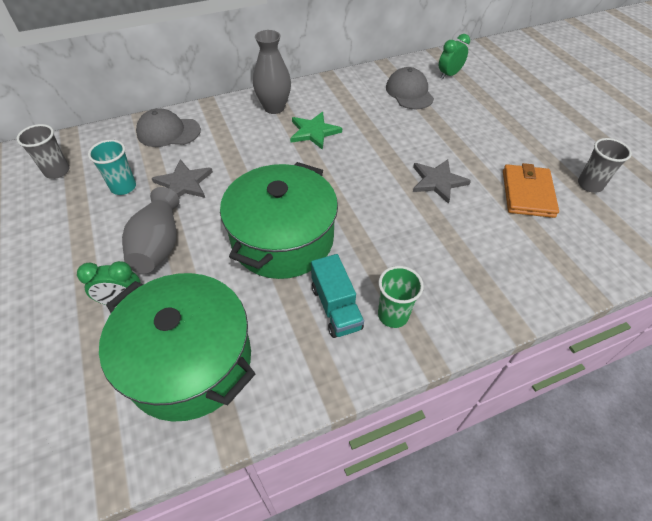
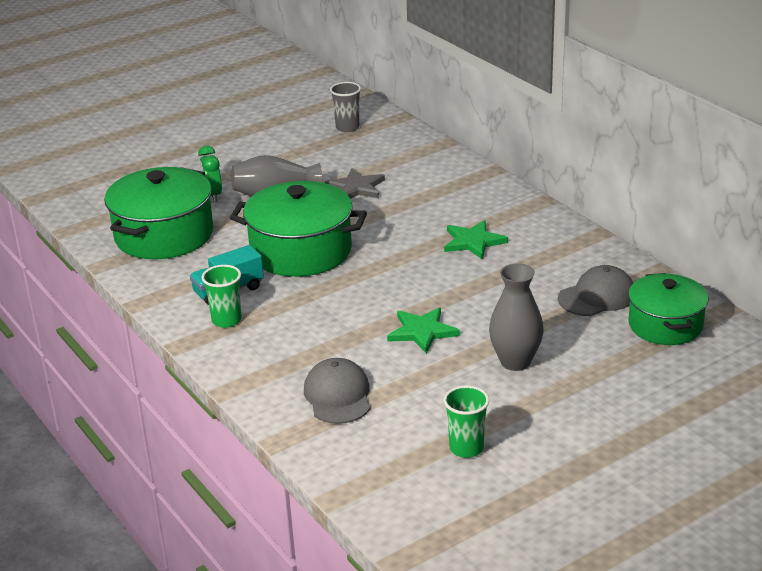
camera: 80 degrees right, 20 degrees down
turquoise cup [88,140,136,195] -> none
grey cap [136,108,201,147] -> grey cap moved to [304,358,371,424]
grey vase [253,30,291,114] -> grey vase moved to [489,263,544,371]
grey star [413,159,471,204] -> green star [387,307,460,354]
green clock [439,34,470,79] -> green pot [628,273,709,345]
orange wallet [503,163,559,218] -> none
grey cup [578,138,632,193] -> green cup [444,385,489,458]

